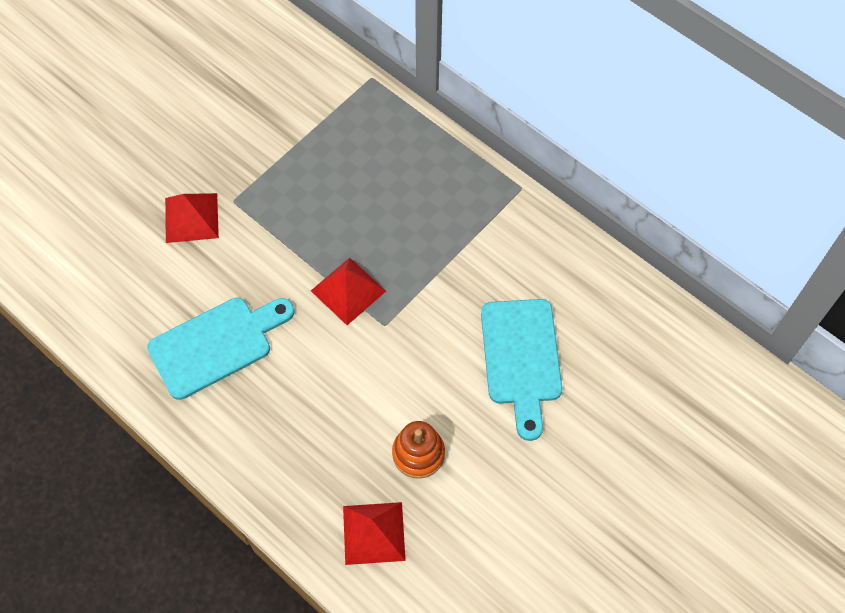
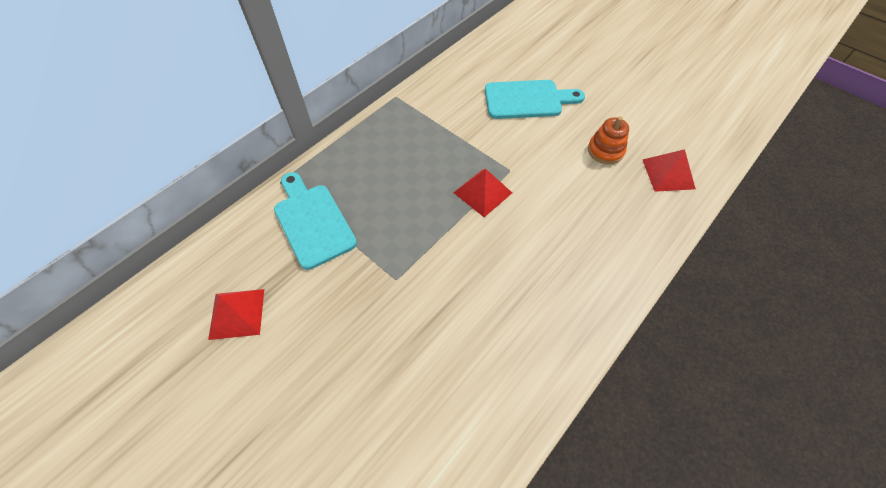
camera: 90 degrees left, 5 degrees down
turquoise cutting board [147,298,295,400] -> turquoise cutting board moved to [274,172,357,270]
red pyramid [165,193,219,243] -> red pyramid moved to [208,289,264,340]

